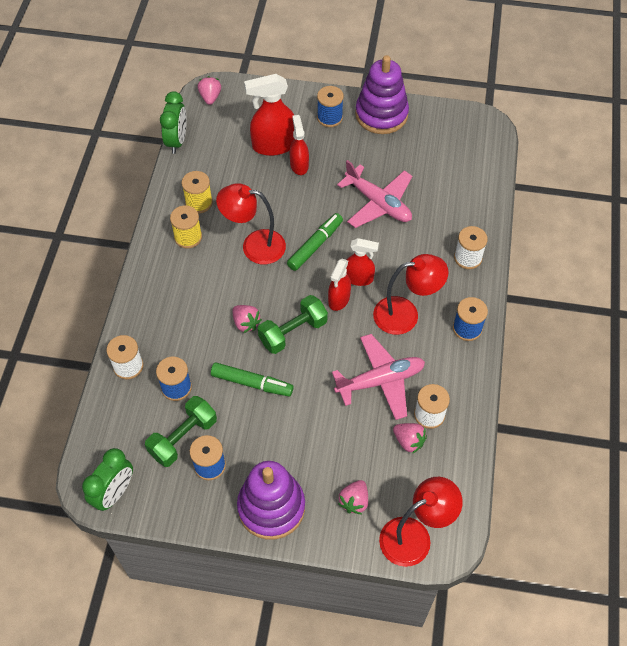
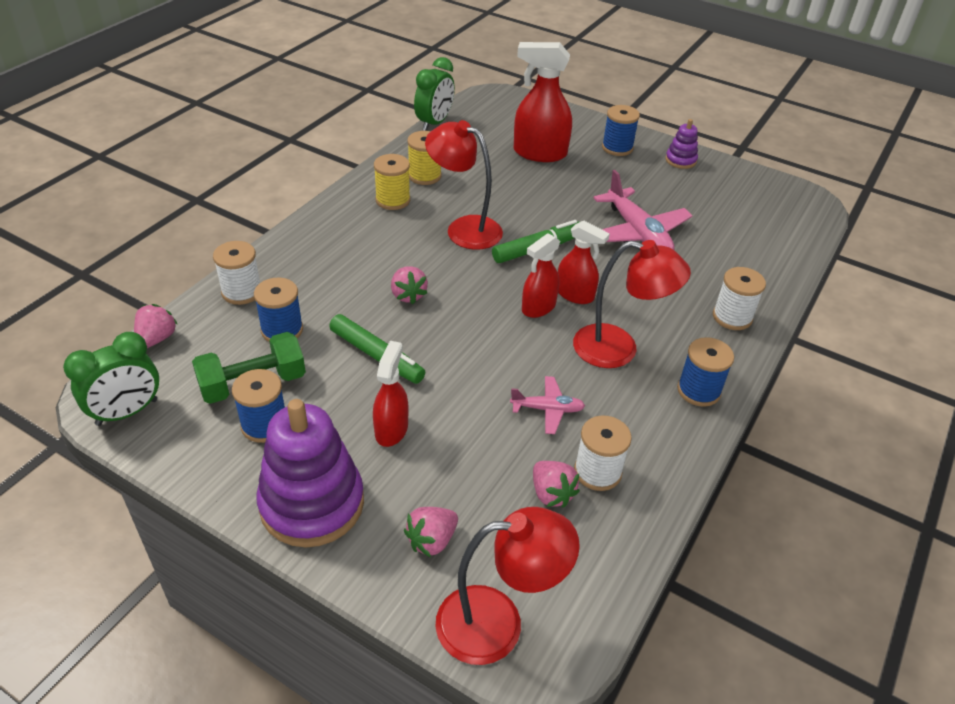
camera: 20 degrees right, 15 degrees down
pink strawberry [198,76,221,105] -> pink strawberry moved to [134,304,178,348]
green dumbbell [258,295,328,354] -> none
red spray bottle [290,115,309,175] -> red spray bottle moved to [373,341,409,447]
pink plane [332,334,425,420] -> pink plane [510,376,585,434], size x0.53
purple stacking toy [355,55,409,134] -> purple stacking toy [665,119,698,169], size x0.48

